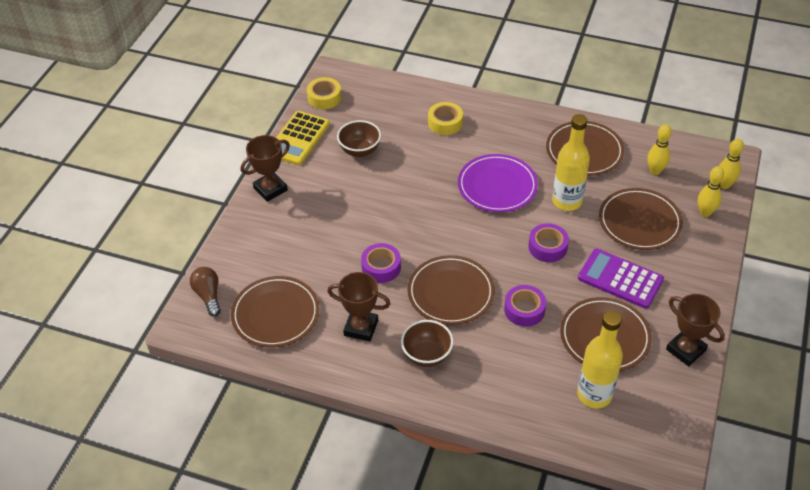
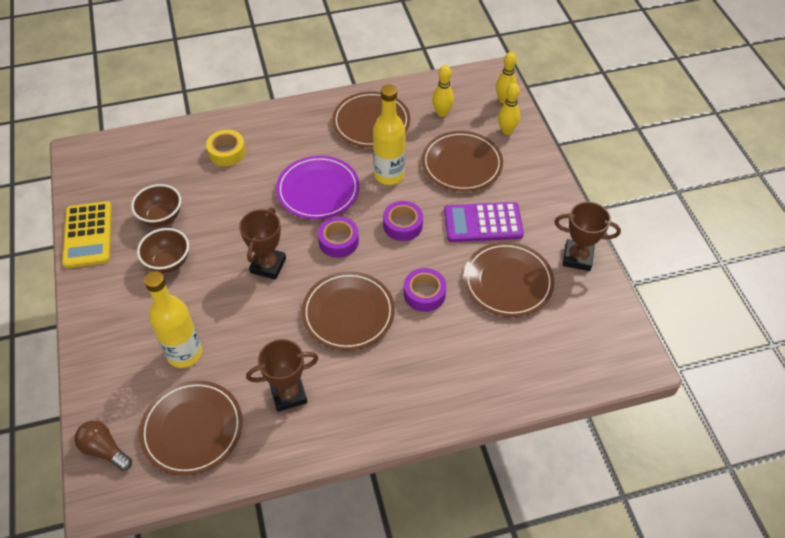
camera: 35 degrees left, 5 degrees up
brown trophy [241,135,290,202] -> brown trophy moved to [239,207,286,280]
yellow tape [307,77,341,109] -> none
purple tape [361,243,401,283] -> purple tape moved to [318,217,359,258]
brown bowl [401,320,453,367] -> brown bowl moved to [137,228,189,273]
yellow bottle [577,311,623,408] -> yellow bottle moved to [144,271,202,368]

